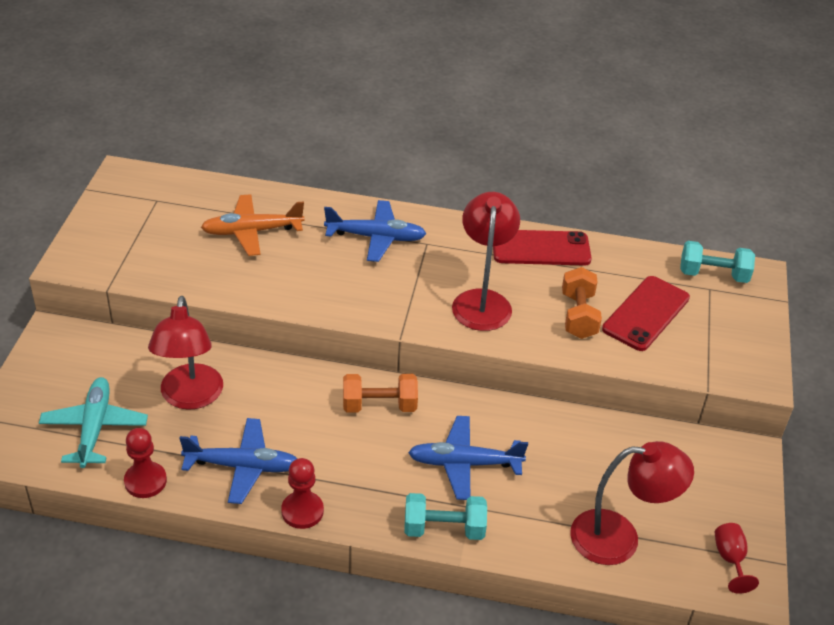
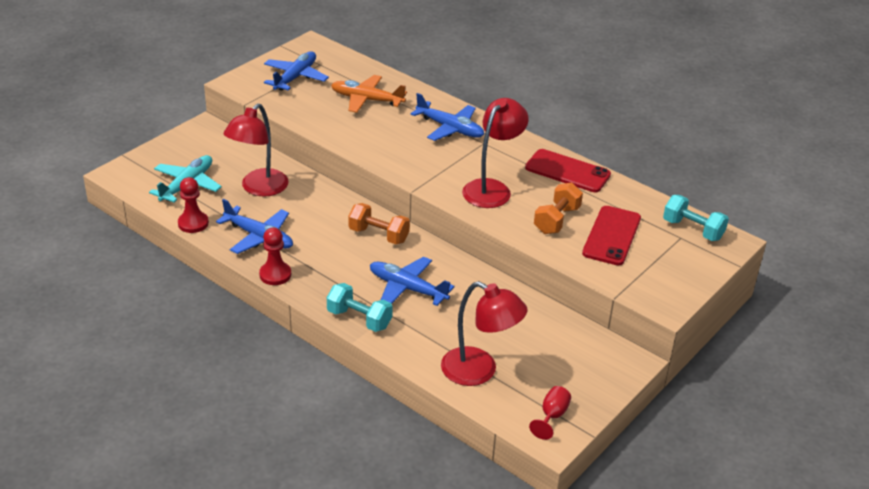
camera: 30 degrees right, 5 degrees down
red phone [602,276,690,351] -> red phone turned 45 degrees counterclockwise [582,206,641,266]
none -> blue plane [264,51,329,91]

